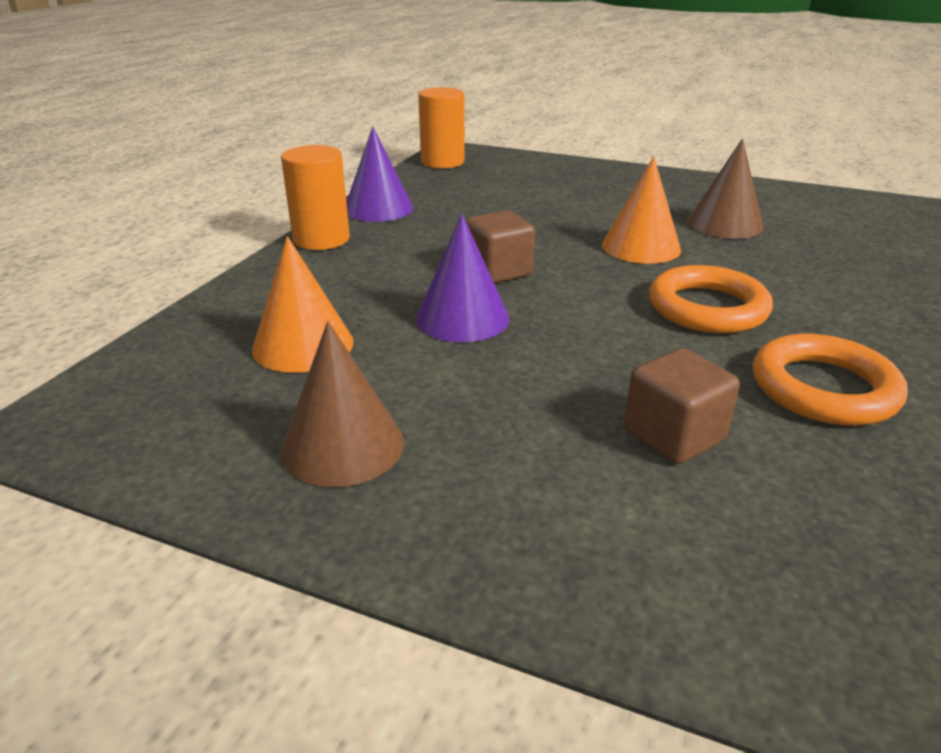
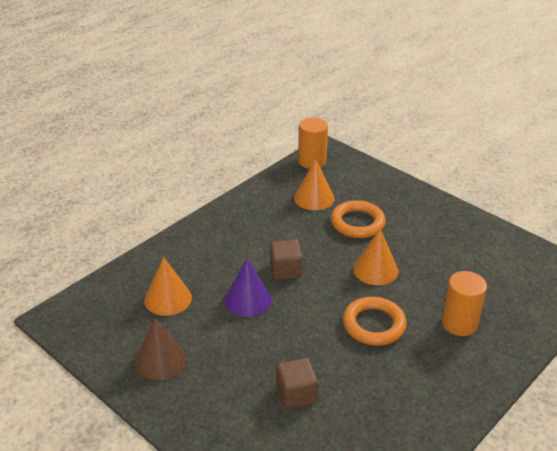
camera: 20 degrees right, 5 degrees up
orange cylinder [281,145,350,250] -> orange cylinder moved to [442,271,487,336]
purple cone [346,126,413,222] -> none
brown cone [688,138,763,239] -> none
orange ring [753,334,908,426] -> orange ring moved to [331,200,386,238]
none -> orange cone [294,159,334,211]

